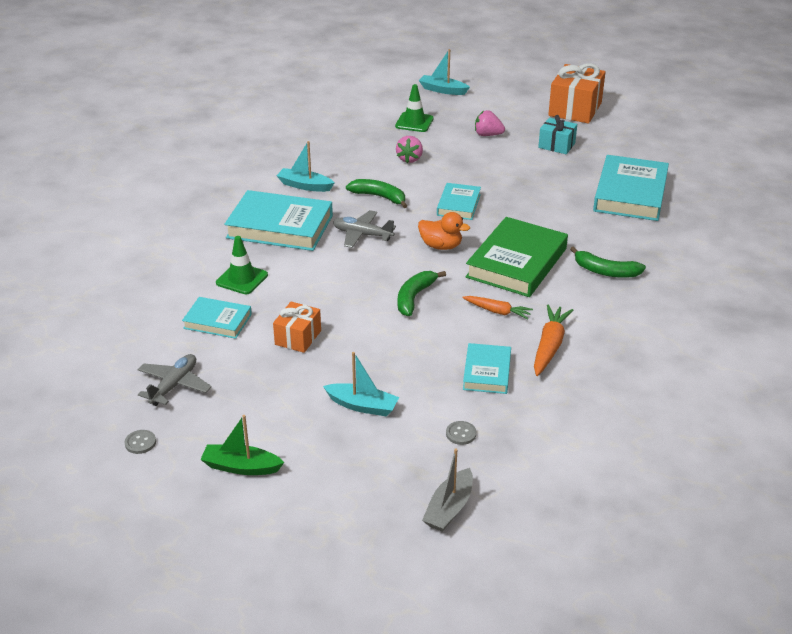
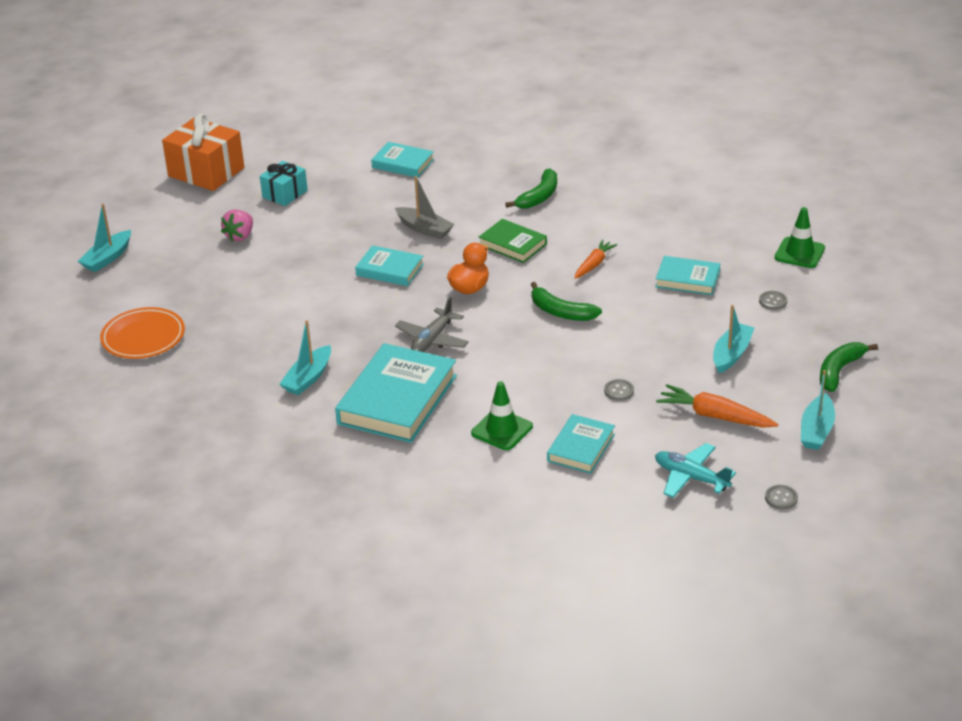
camera: 80 degrees left, 0 degrees up
grey plane [138,354,212,406] -> turquoise plane [655,443,736,498]
green boat [200,415,284,475] -> turquoise boat [801,370,835,450]
orange gift [273,302,321,353] -> grey button [604,379,634,401]
green banana [346,179,407,208] -> green banana moved to [820,342,878,392]
green traffic cone [395,84,434,132] -> green traffic cone moved to [775,207,825,268]
pink strawberry [396,136,423,163] -> none
grey boat [422,449,473,532] -> grey boat moved to [395,176,454,239]
green book [465,217,568,297] -> green book [479,219,547,263], size x0.56
orange carrot [534,304,573,376] -> orange carrot moved to [656,384,778,428]
turquoise book [593,155,669,221] -> turquoise book [371,142,434,178], size x0.56
none -> orange plate [100,307,185,359]

